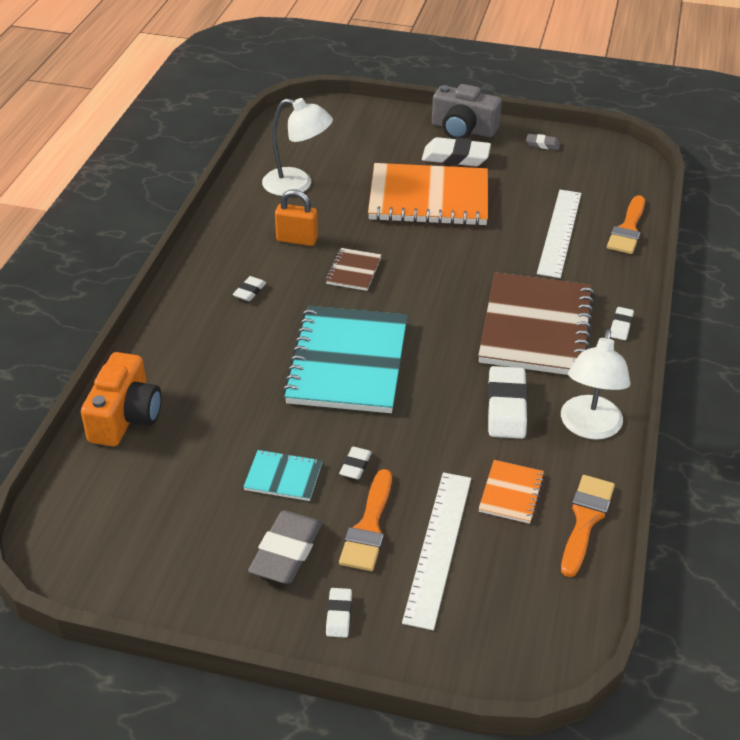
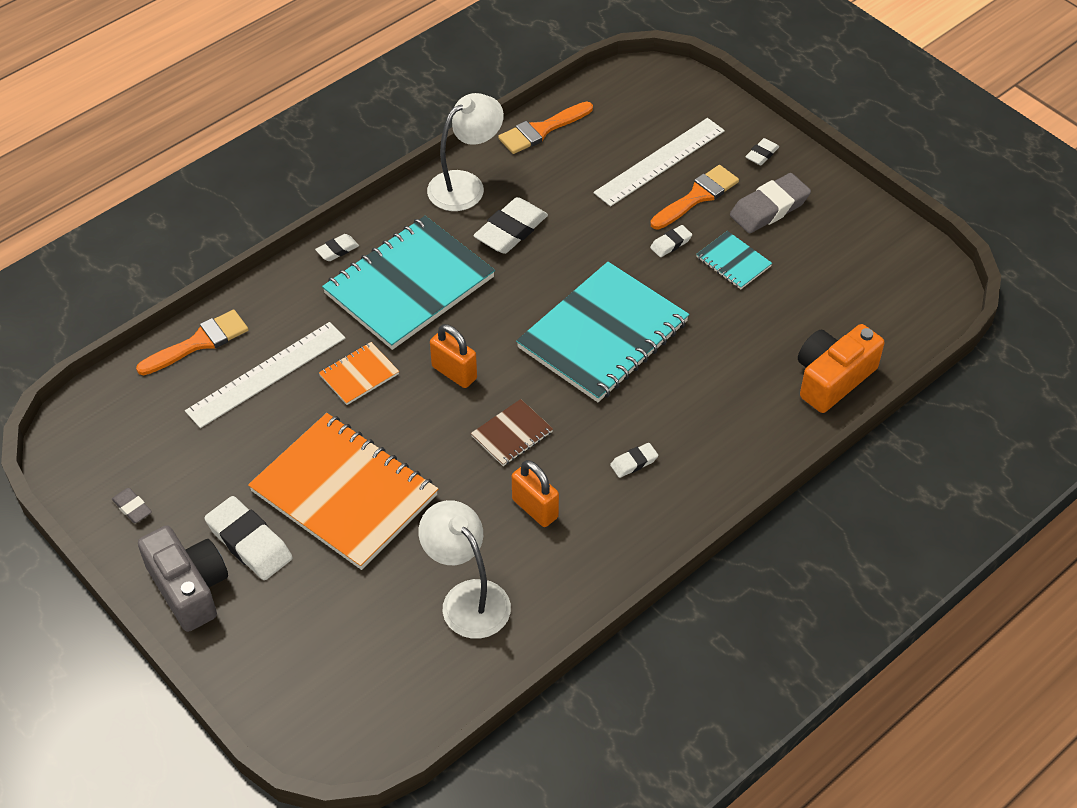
camera: 145 degrees left, 10 degrees up
brown notebook [478,272,595,375] -> turquoise notebook [322,216,495,350]
orange notebook [479,460,545,524] -> orange notebook moved to [319,342,399,405]
none -> orange padlock [430,324,477,388]

